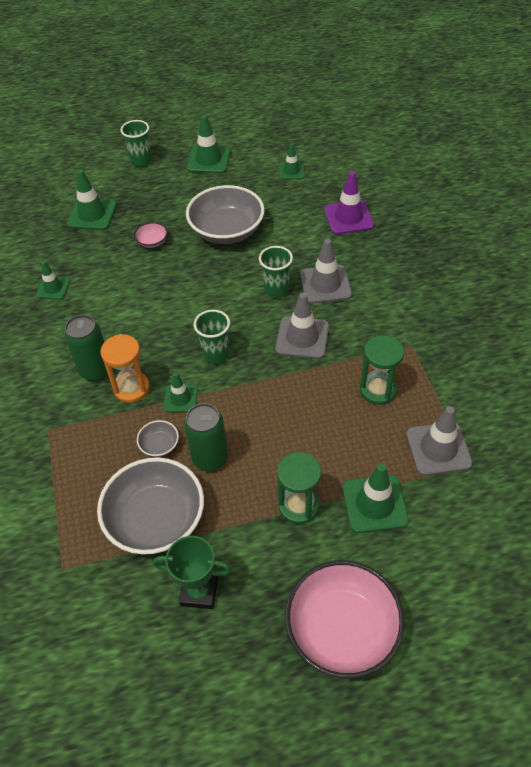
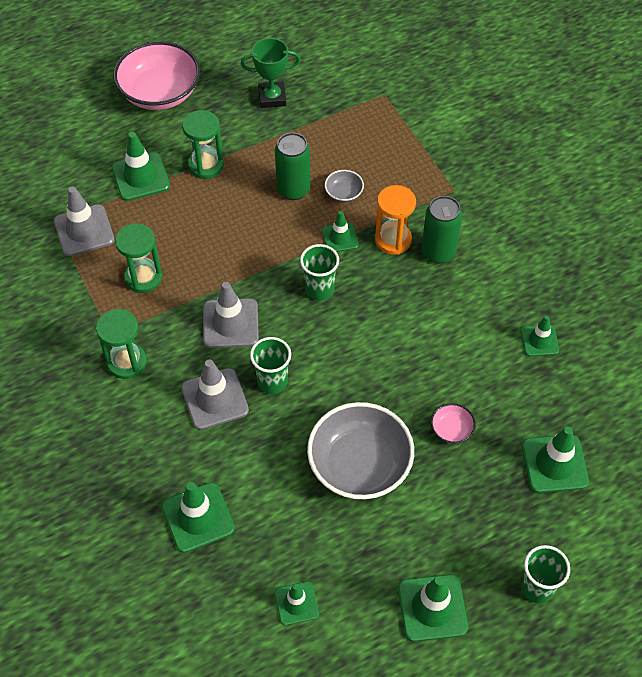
camera: 165 degrees right, 5 degrees up
grey bowl [97,457,204,555] -> none
purple traffic cone [324,171,374,235] -> green traffic cone [162,482,235,553]
none -> green hourglass [96,309,147,379]

